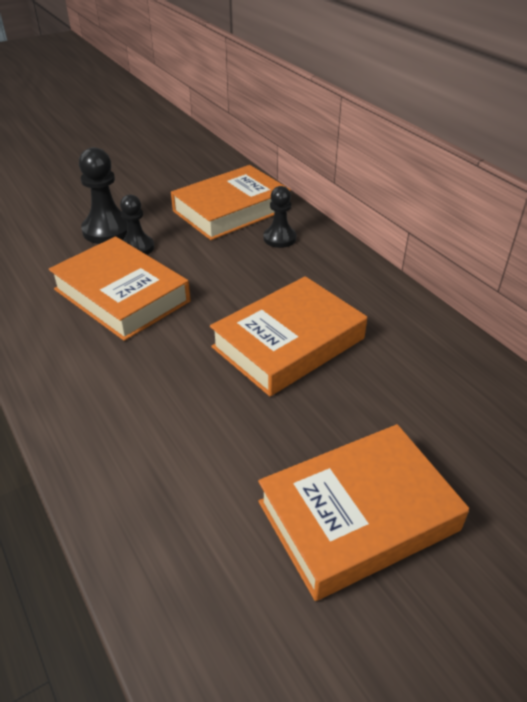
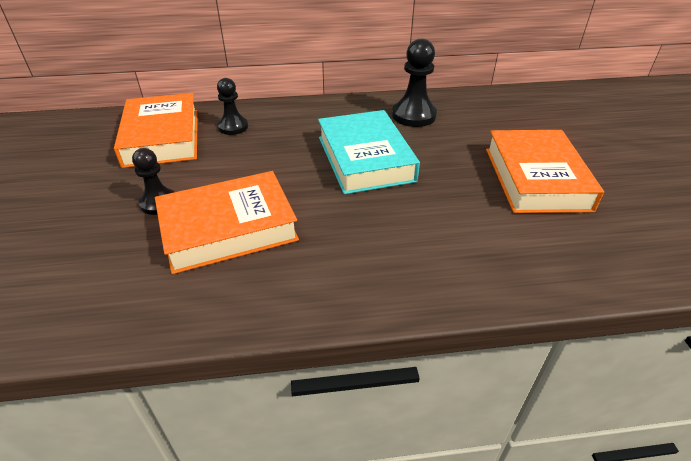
camera: 65 degrees left, 0 degrees up
black pawn [79,147,127,244] -> black pawn moved to [392,38,437,127]
orange book [210,276,367,396] -> turquoise book [318,110,420,194]

